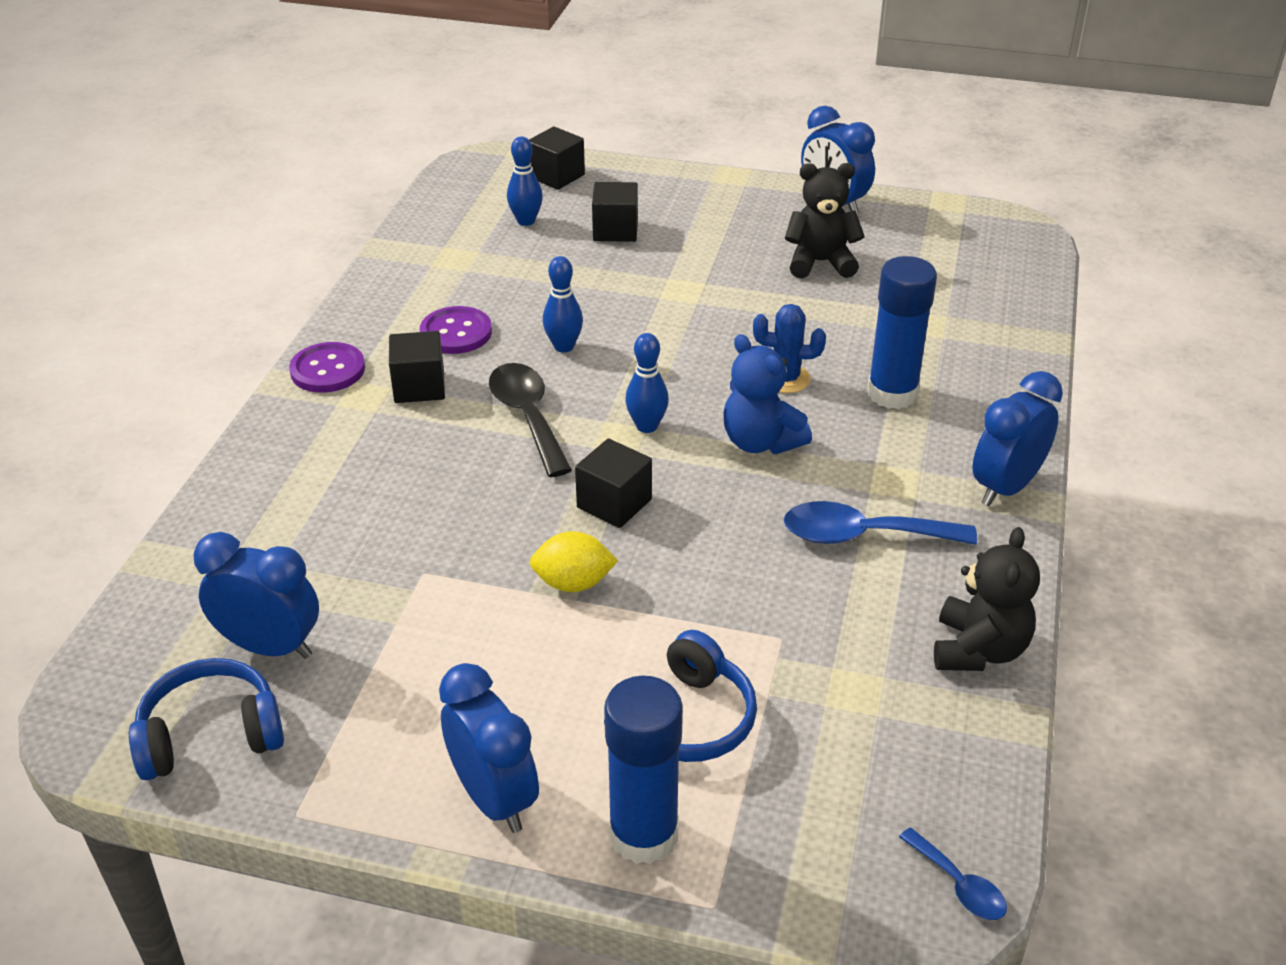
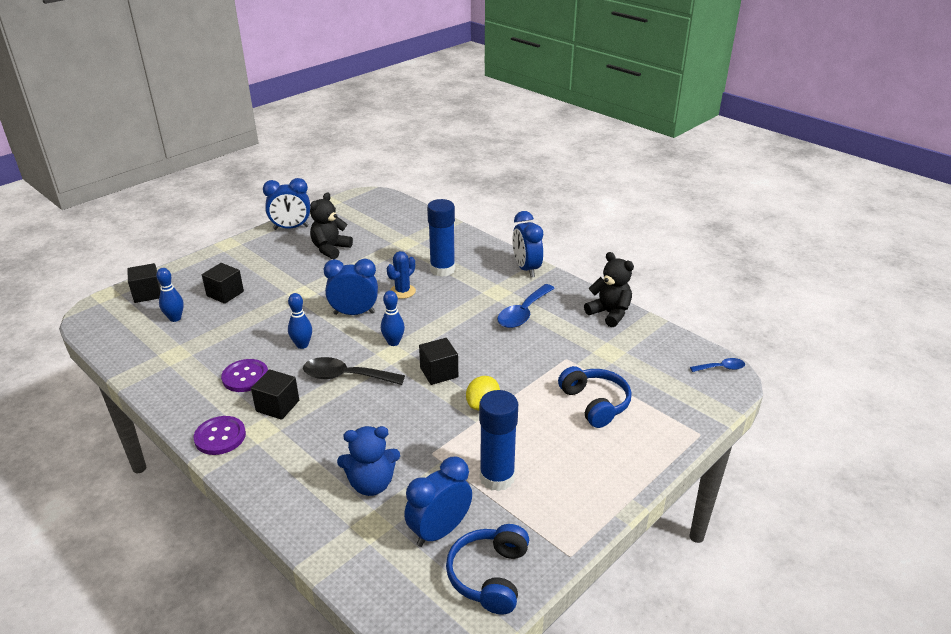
camera: 60 degrees left, 5 degrees down
blue clock [439,663,539,833] -> blue clock moved to [323,259,378,315]
blue glue stick [604,676,683,864] -> blue glue stick moved to [479,390,518,491]
blue teddy bear [723,334,812,454] -> blue teddy bear moved to [337,426,400,496]

